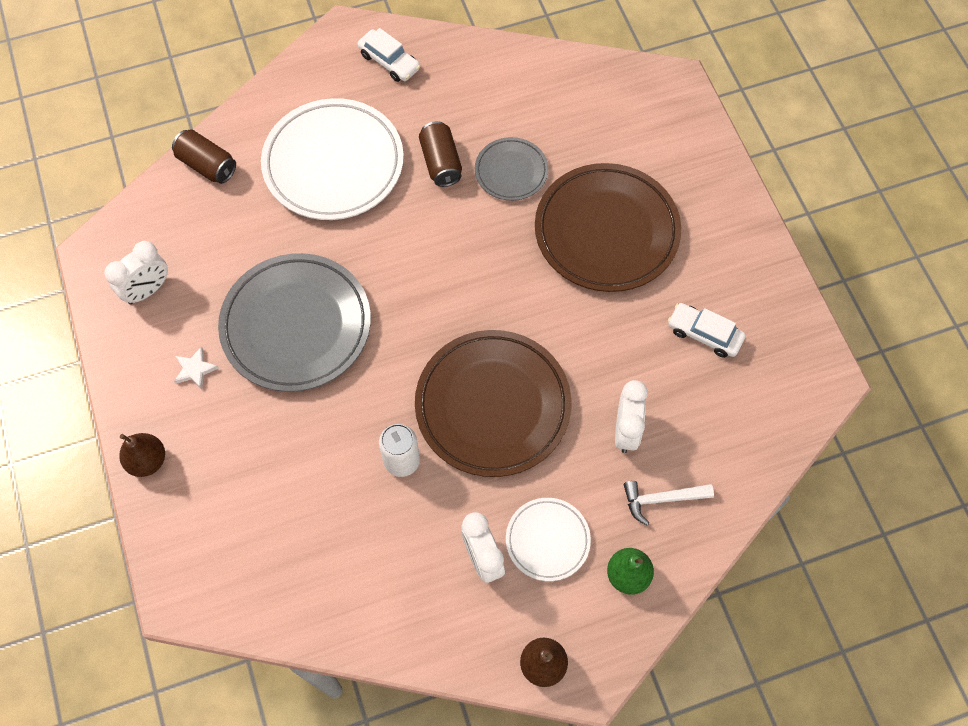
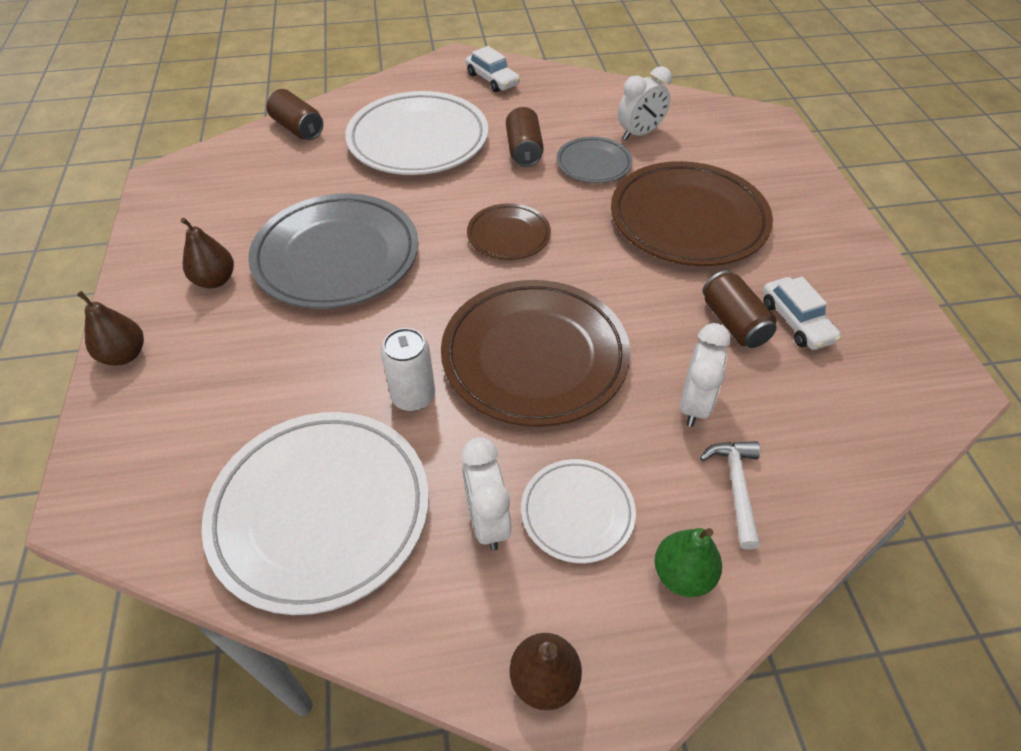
camera: 10 degrees right, 15 degrees down
white clock [104,241,168,304] -> white clock moved to [618,66,672,140]
white star [174,346,219,390] -> brown pear [181,218,234,288]
white hammer [624,481,714,525] -> white hammer turned 90 degrees clockwise [700,441,760,549]
white car [668,303,746,358] -> white car turned 150 degrees counterclockwise [763,277,841,350]
none -> white plate [201,412,429,615]
none -> brown plate [467,203,551,260]
none -> brown can [703,270,777,348]

